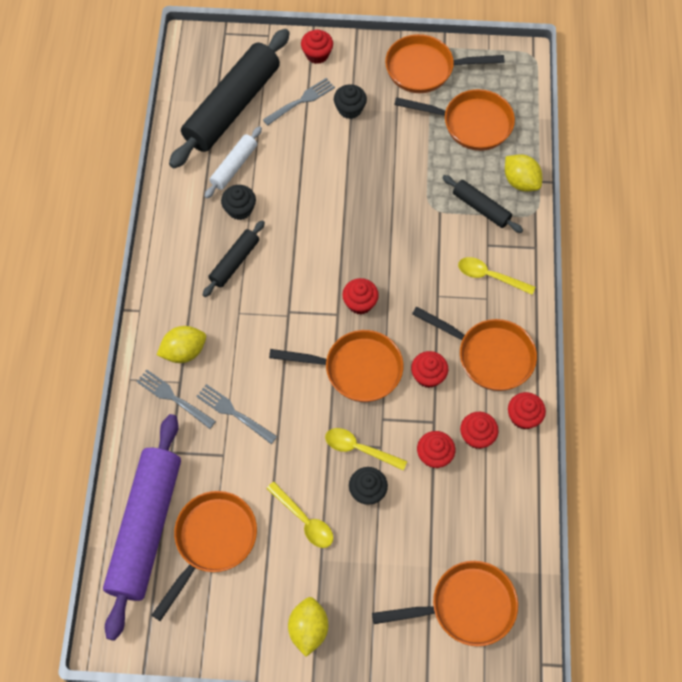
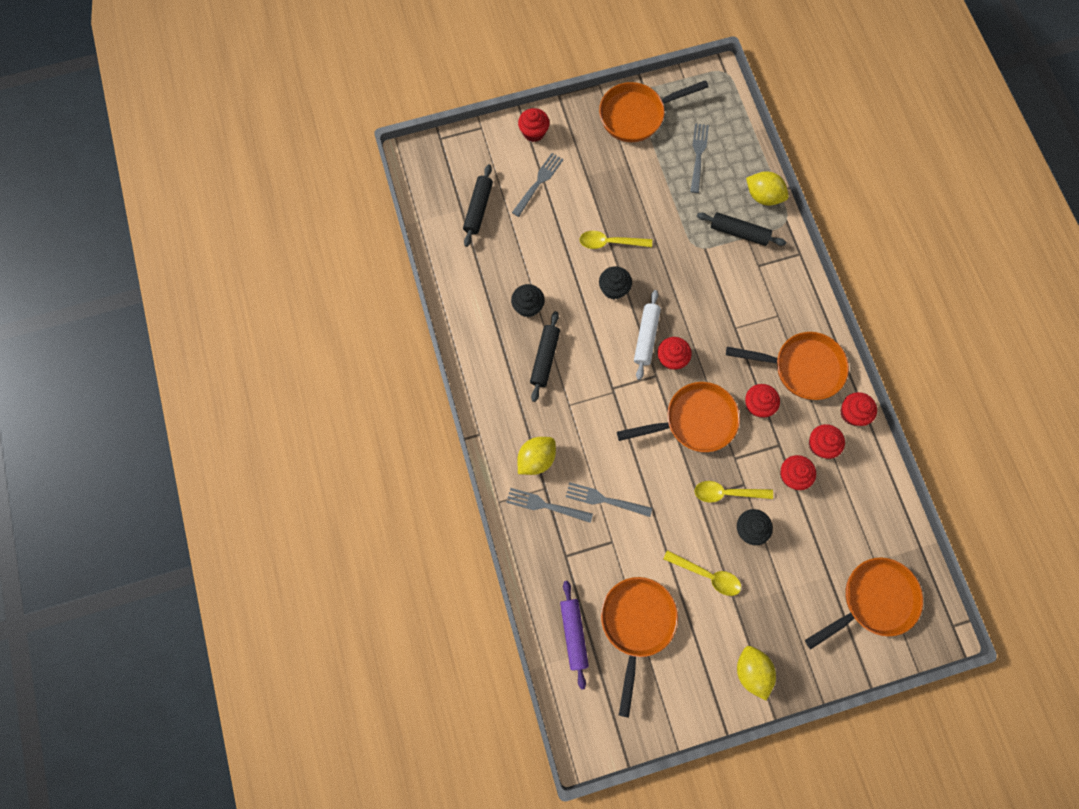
camera: 20 degrees left, 10 degrees up
purple rolling pin [103,414,181,641] -> purple rolling pin [560,581,589,690], size x0.49
black rolling pin [169,29,290,168] -> black rolling pin [463,164,493,247], size x0.49
white rolling pin [204,126,262,198] -> white rolling pin moved to [634,290,661,380]
black cupcake [334,84,367,119] -> black cupcake moved to [599,266,632,299]
orange pan [394,89,515,151] -> grey fork [690,123,709,193]
yellow spoon [458,257,535,295] -> yellow spoon moved to [579,231,652,249]

